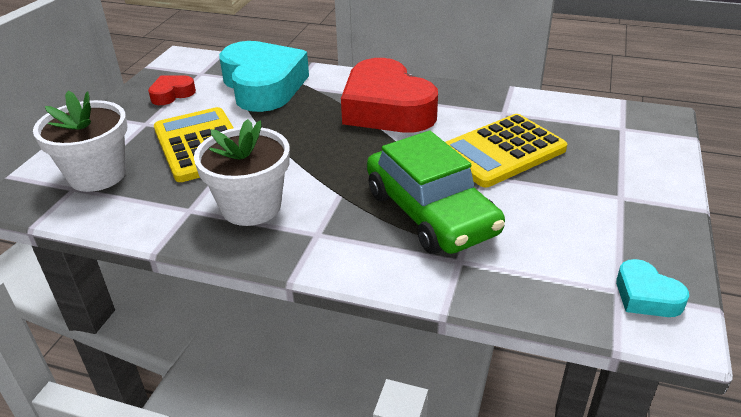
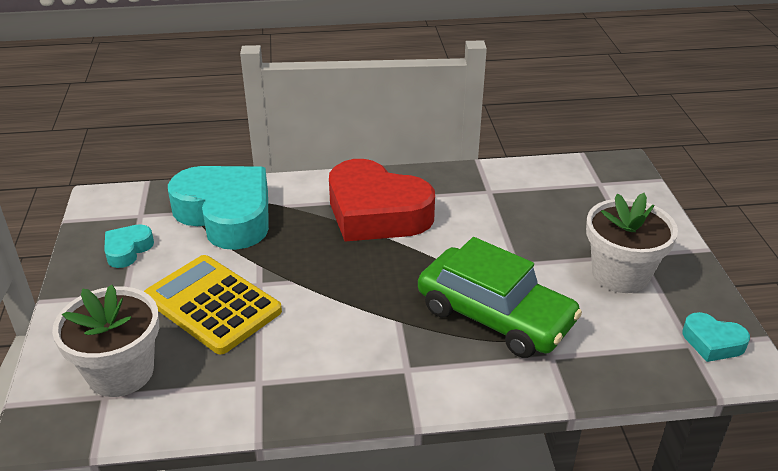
camera: 25 degrees left, 0 degrees up
red heart [148,75,196,105] -> turquoise heart [104,224,154,268]
white flower pot [194,119,290,226] -> white flower pot moved to [586,193,678,293]
yellow calculator [445,114,567,187] -> none

